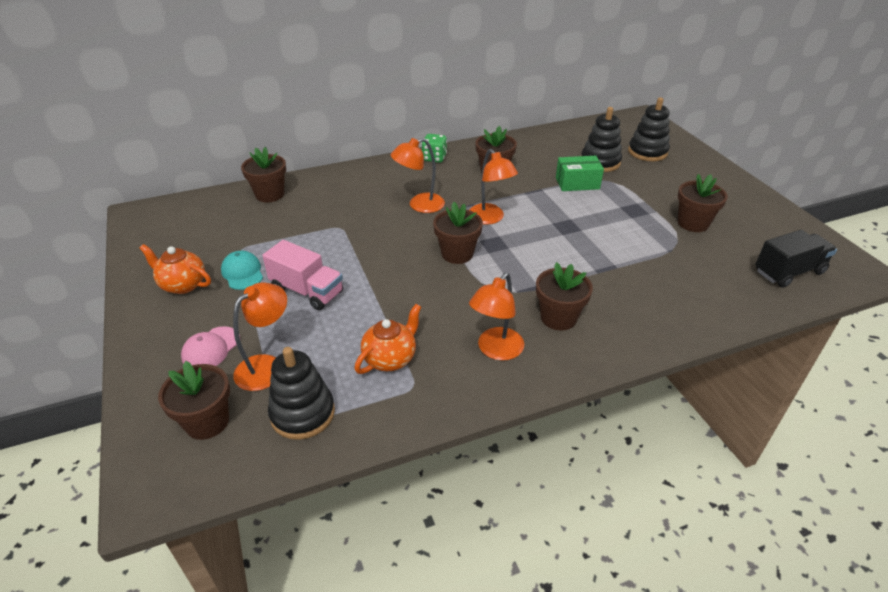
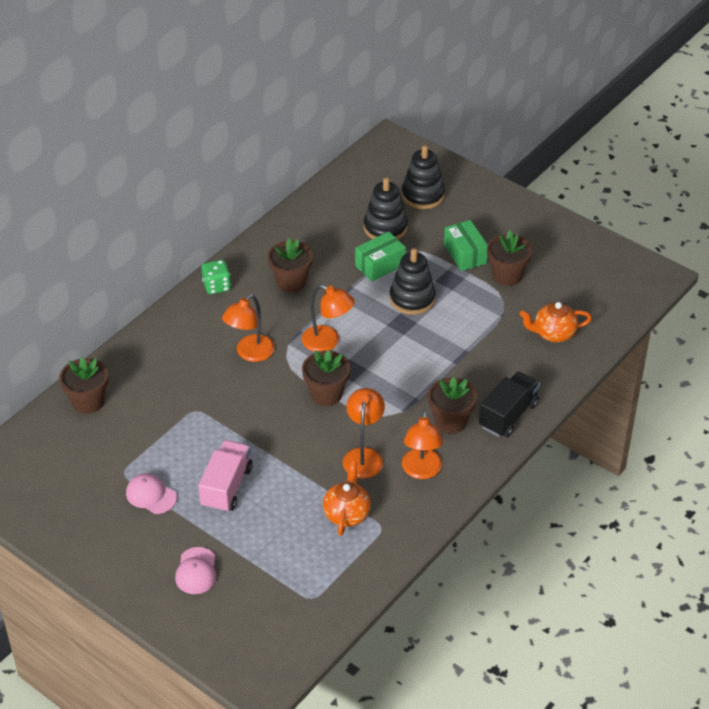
camera: 30 degrees left, 5 degrees up
orange teapot [139,244,211,294] -> orange teapot moved to [520,302,592,342]
brown flower pot [158,361,230,440] -> none
turquoise cap [221,251,263,290] -> pink cap [126,473,177,514]
orange lamp [233,282,287,391] -> orange lamp moved to [343,388,385,478]
pink truck [262,240,343,310] -> pink truck turned 75 degrees counterclockwise [198,440,253,513]
black stacking toy [268,347,335,440] -> black stacking toy moved to [390,248,436,315]
black truck [755,230,837,288] -> black truck moved to [479,371,540,437]
none -> green box [444,220,488,271]

